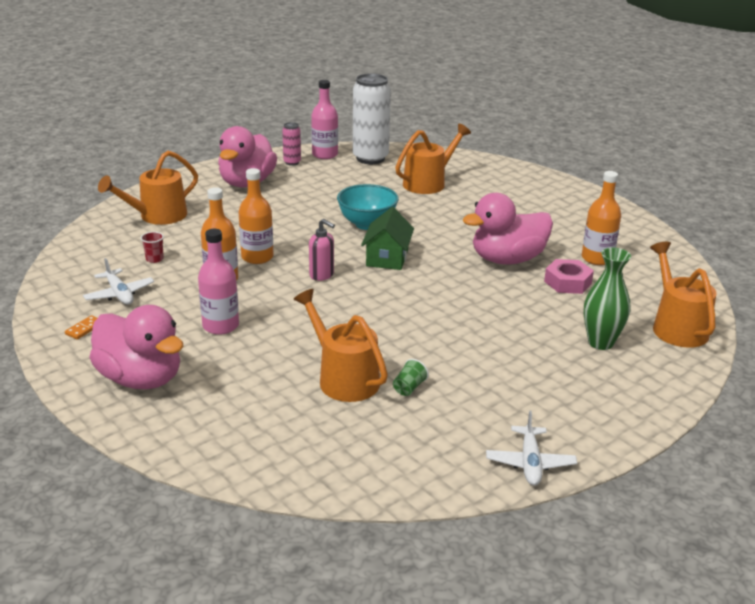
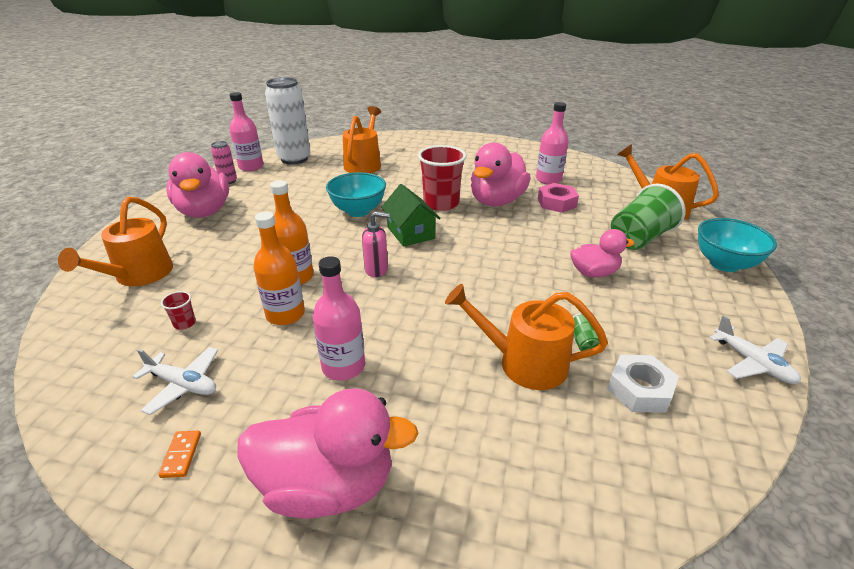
camera: 35 degrees left, 5 degrees up
orange bottle [582,171,621,265] -> pink bottle [536,102,569,184]
green vase [584,248,631,350] -> green cup [611,183,686,250]
none -> red cup [418,145,467,211]
none -> pink duck [570,229,635,278]
none -> white nut [607,355,679,413]
none -> turquoise bowl [698,218,777,272]

